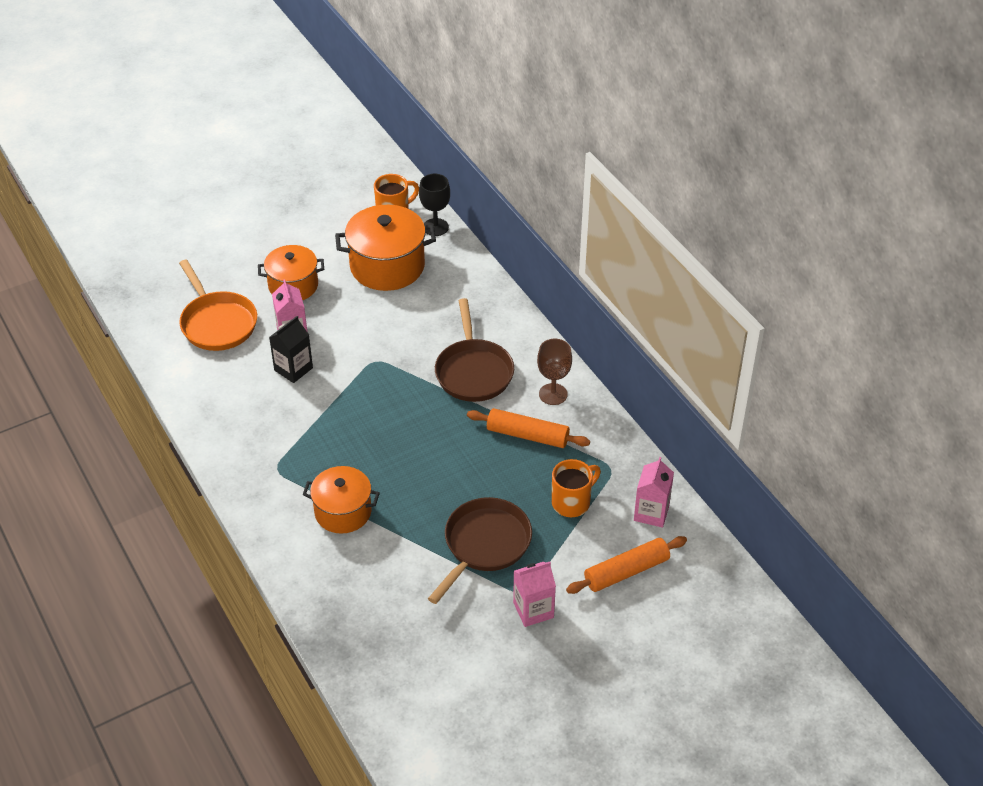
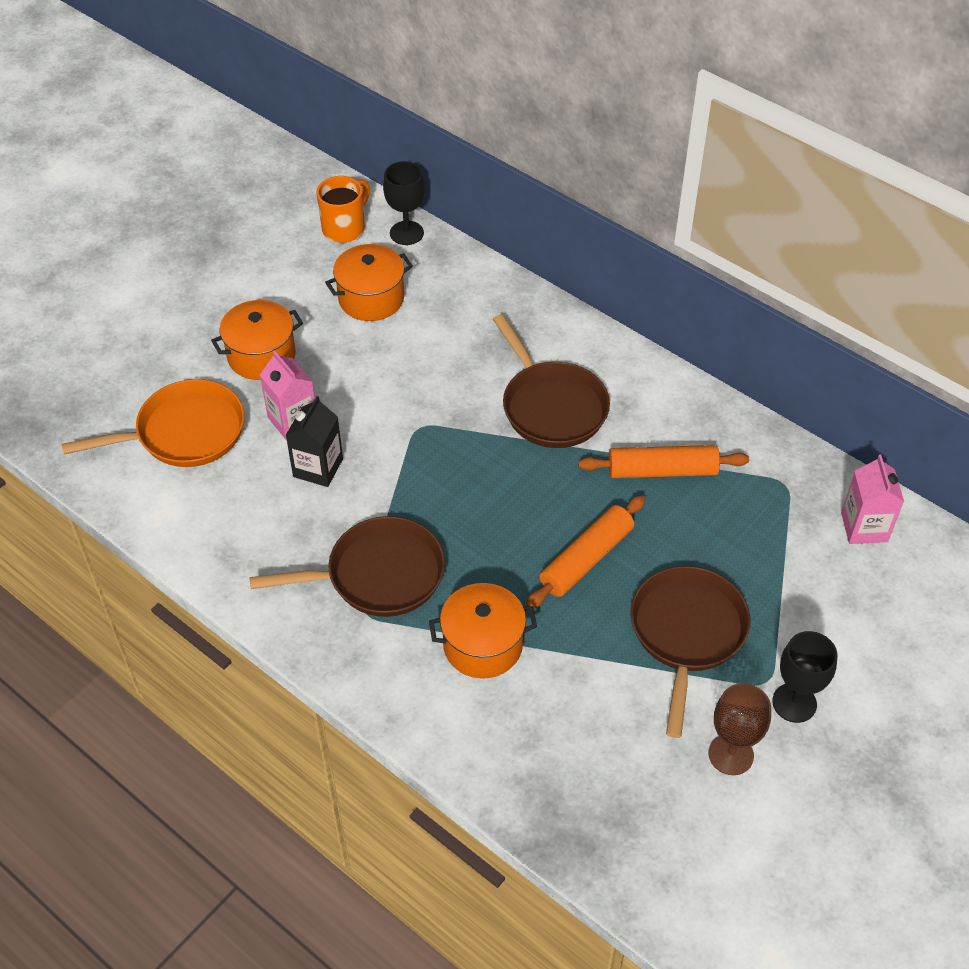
camera: 20 degrees left, 5 degrees up
orange pan [179,259,257,351] -> orange pan turned 60 degrees counterclockwise [61,379,245,467]
orange pot [335,205,436,291] -> orange pot [325,244,413,321], size x0.66
pink carton [513,562,556,627] -> black goblet [772,631,837,723]
brown goblet [537,339,572,405] -> brown goblet moved to [708,683,771,775]
orange mug [552,459,601,517] -> none
orange rolling pin [566,536,687,594] -> orange rolling pin moved to [526,495,646,608]
none -> brown pan [249,516,445,617]

